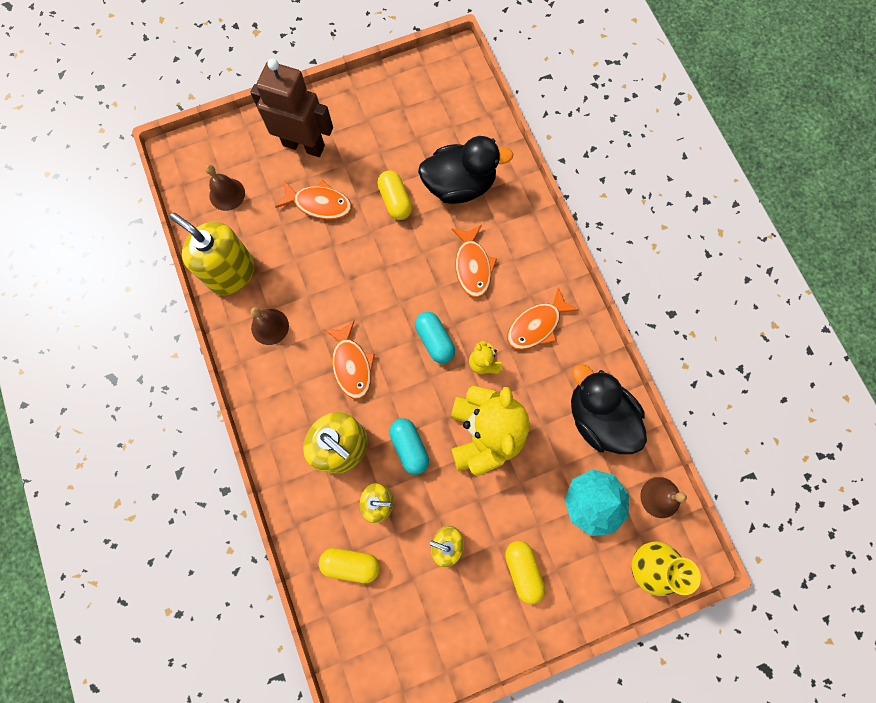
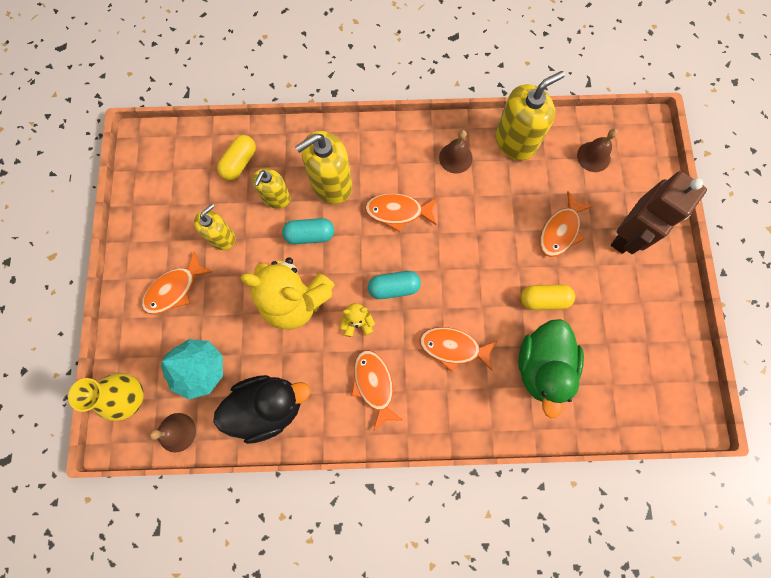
camera: 110 degrees right, 0 degrees up
black duck [418,136,513,204] -> green duck [518,319,584,418]
yellow capsule [505,541,545,604] -> orange fish [142,251,213,315]

